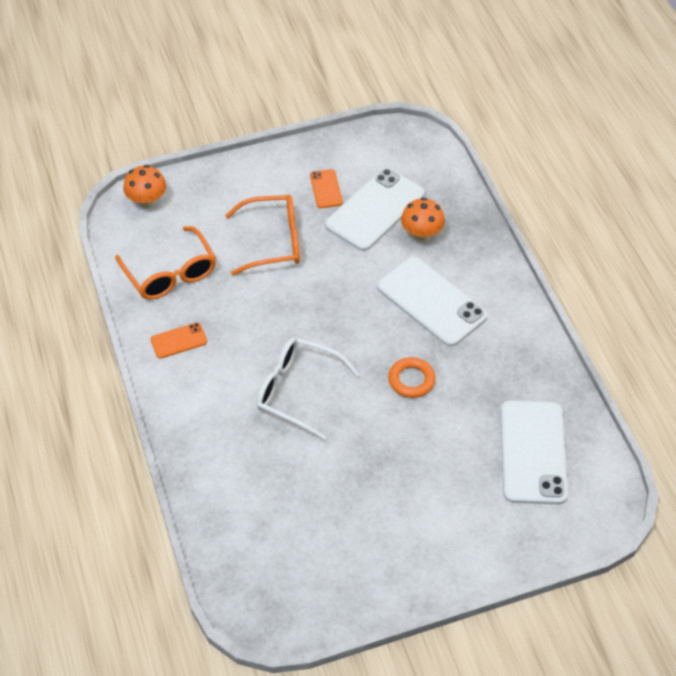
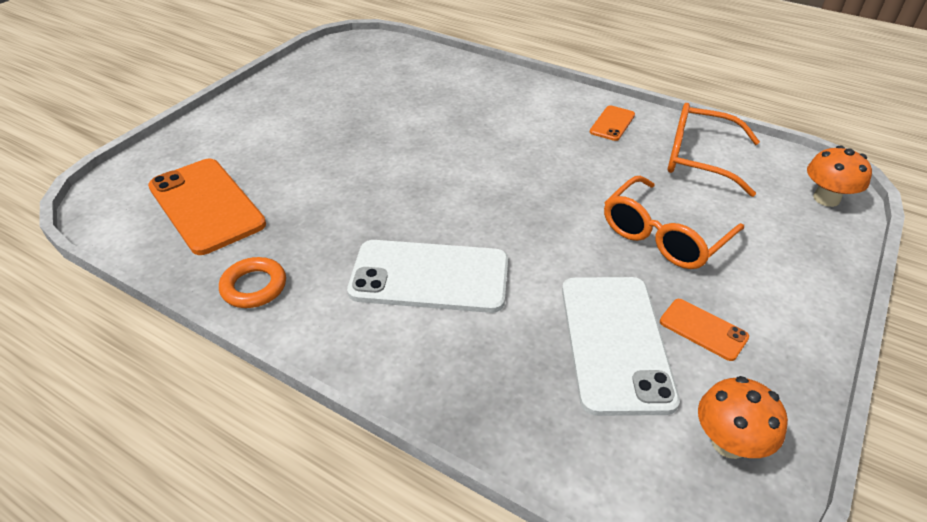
camera: 140 degrees right, 10 degrees down
white glasses [256,337,360,440] -> none
orange ring [388,357,435,398] -> orange ring moved to [219,257,286,308]
orange mushroom [401,197,445,242] -> orange mushroom moved to [698,376,788,459]
white phone [501,400,568,505] -> orange phone [148,159,266,255]

